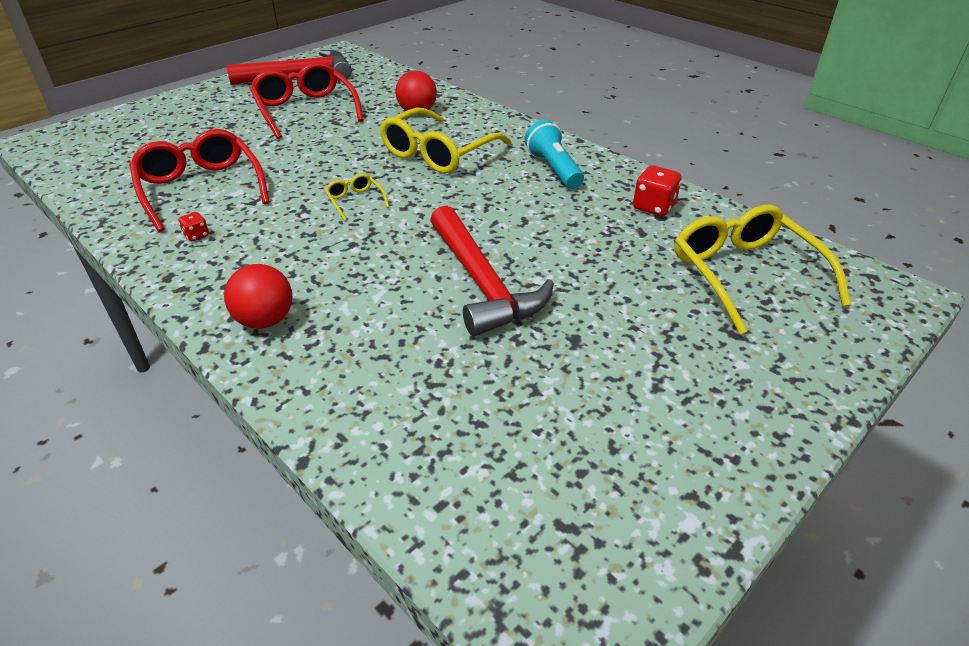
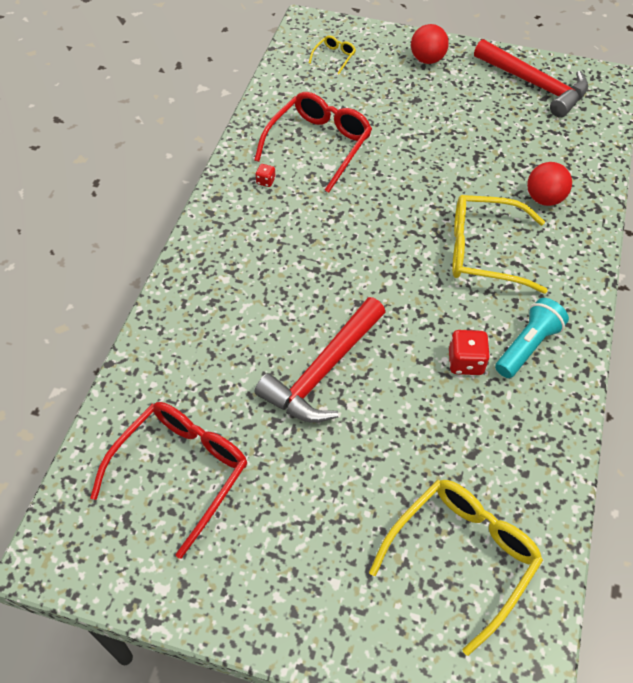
camera: 60 degrees right, 15 degrees up
red ball [224,264,293,329] -> red ball moved to [411,24,449,64]
red glasses [249,62,364,139] -> red glasses moved to [90,402,248,559]
yellow glasses [325,173,389,221] -> yellow glasses moved to [309,35,356,74]
red dice [633,166,682,216] -> red dice moved to [449,330,490,375]

